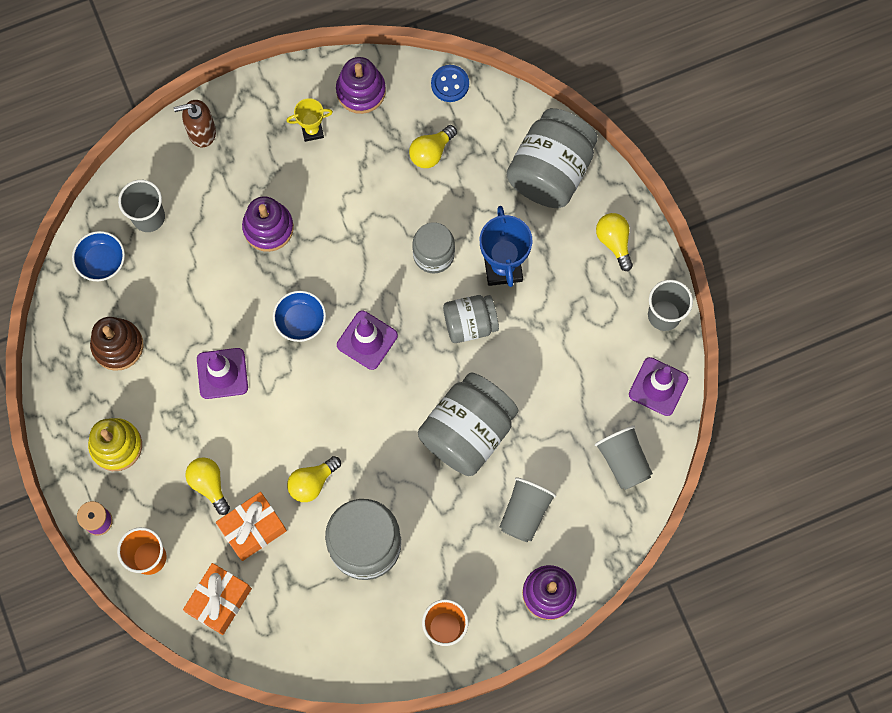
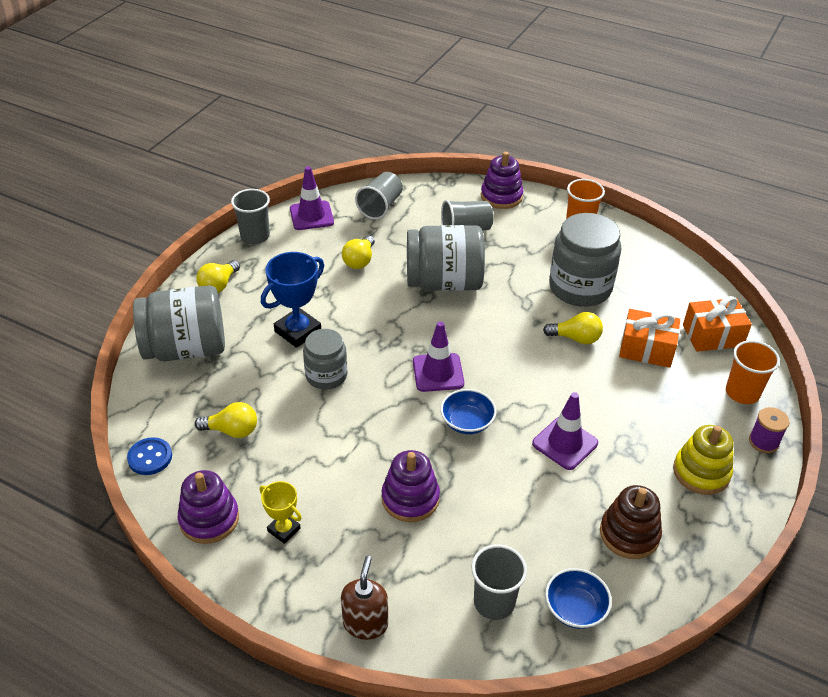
camera: 130 degrees left, 30 degrees down
brown soap dispenser [174,100,216,147] -> brown soap dispenser turned 120 degrees counterclockwise [341,556,388,640]
yellow light bulb [185,457,230,515] -> yellow light bulb moved to [342,235,375,269]
grey jar [443,295,499,343] -> none

